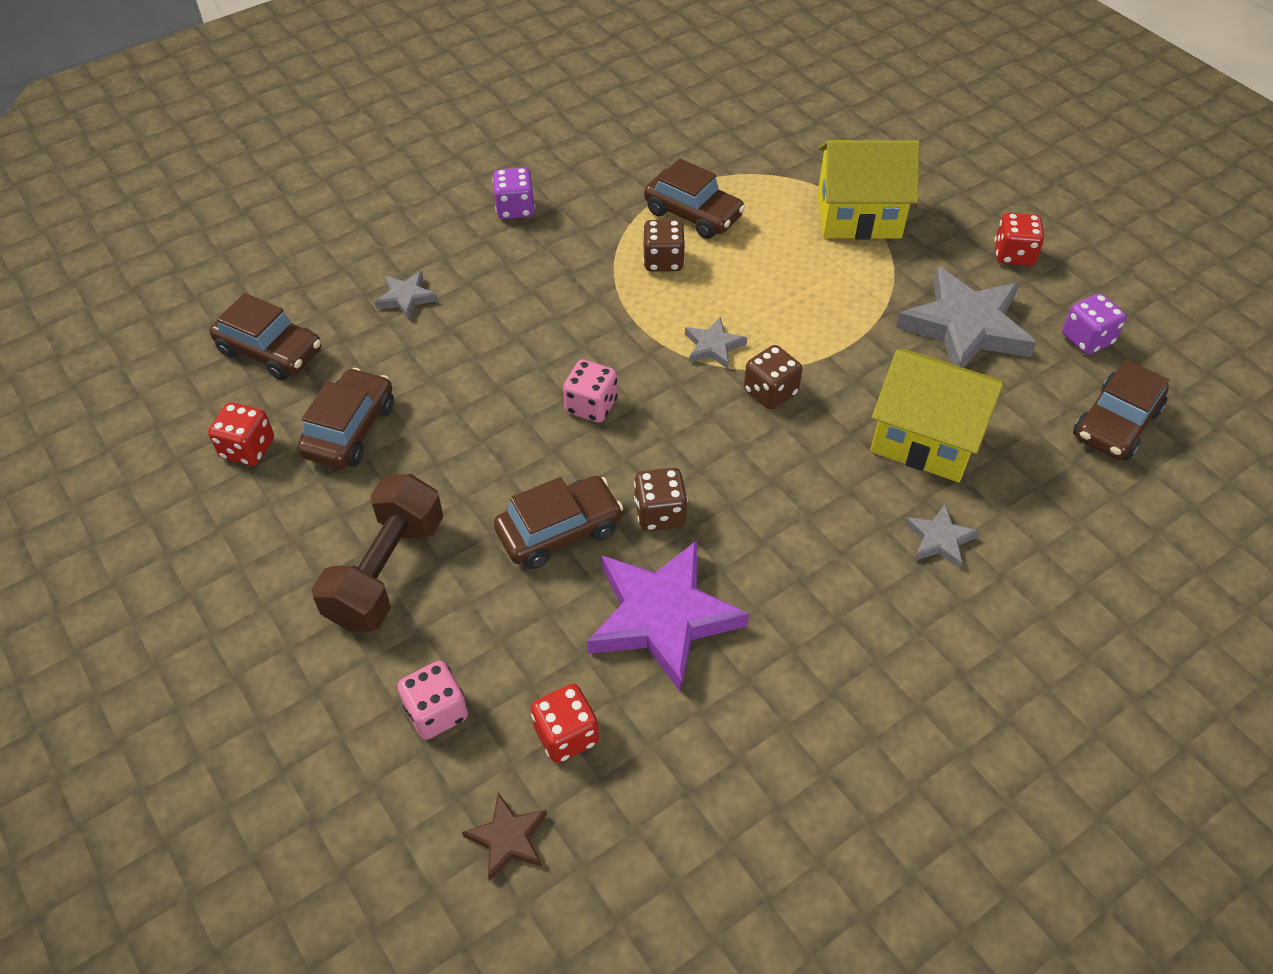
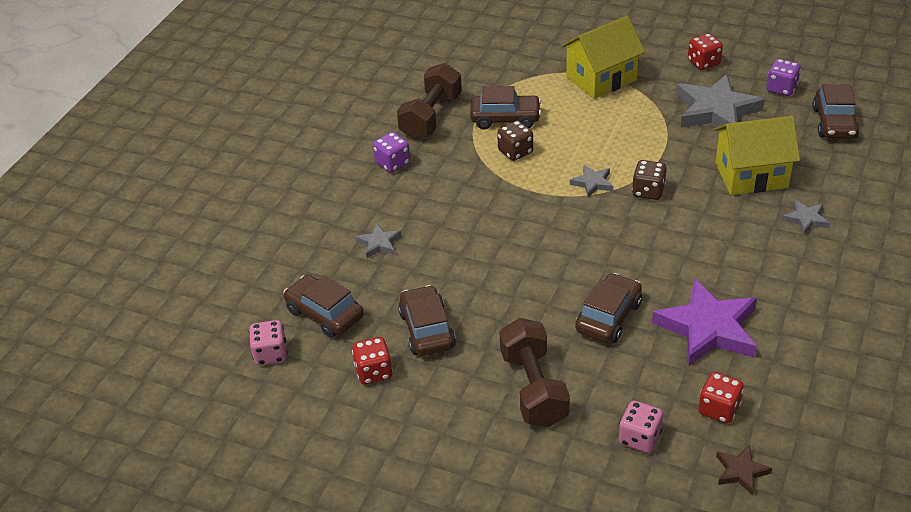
camera: 30 degrees left, 10 degrees down
brown car [209,293,321,380] -> brown car turned 135 degrees counterclockwise [283,275,364,338]
pink dice [563,360,618,423] -> pink dice moved to [249,320,287,365]
brown dice [634,468,688,531] -> none
none -> brown dumbbell [397,63,462,140]

